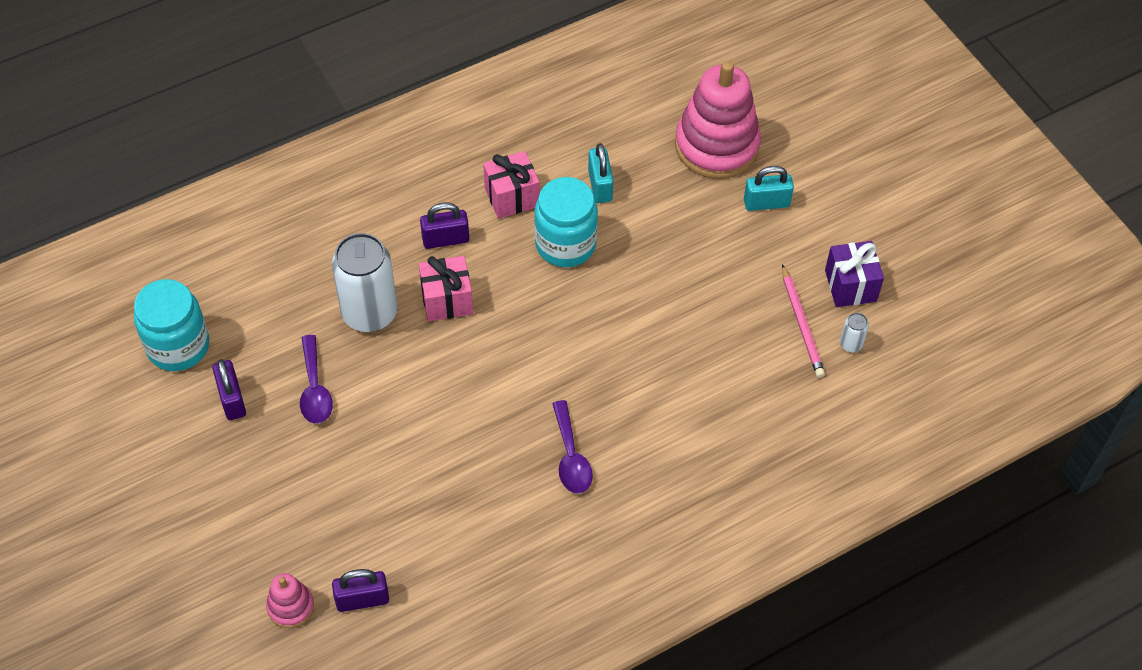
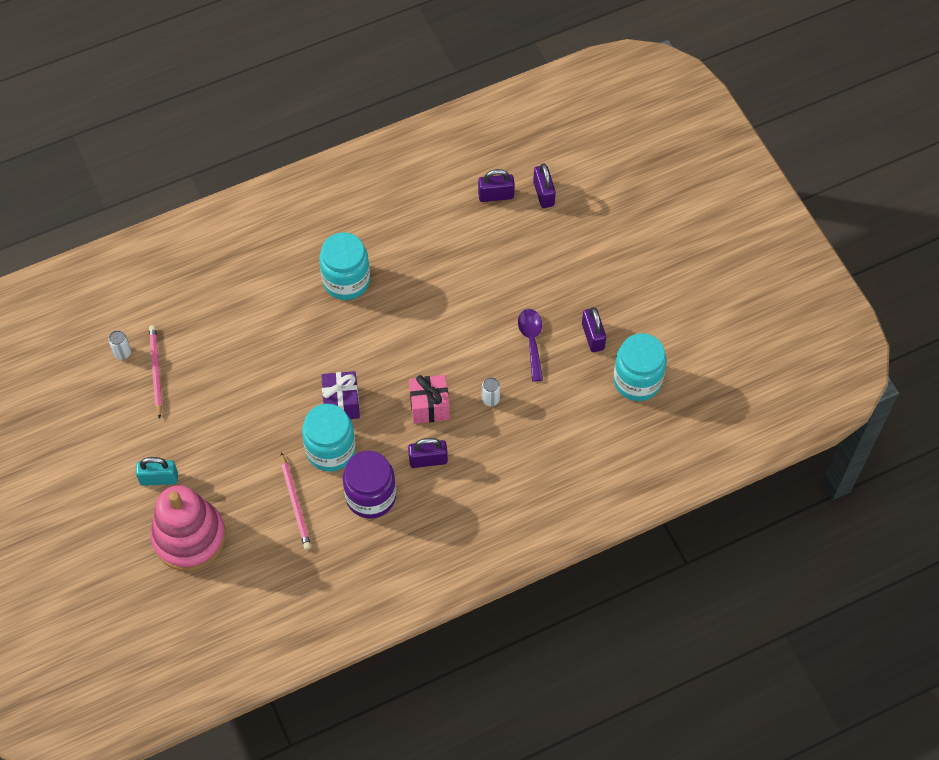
camera: 175 degrees left, 5 degrees up
pink stacking toy [266,573,314,628] -> purple padlock [533,163,556,208]
white can [332,233,397,332] -> white can [482,377,500,406], size x0.41
pink gift [483,151,539,219] -> purple jar [343,451,396,519]
purple spoon [552,400,593,493] -> turquoise jar [319,232,370,300]
turquoise padlock [588,143,613,203] -> pink pencil [281,452,311,550]
purple gift [825,241,884,307] -> purple gift moved to [321,371,360,419]

